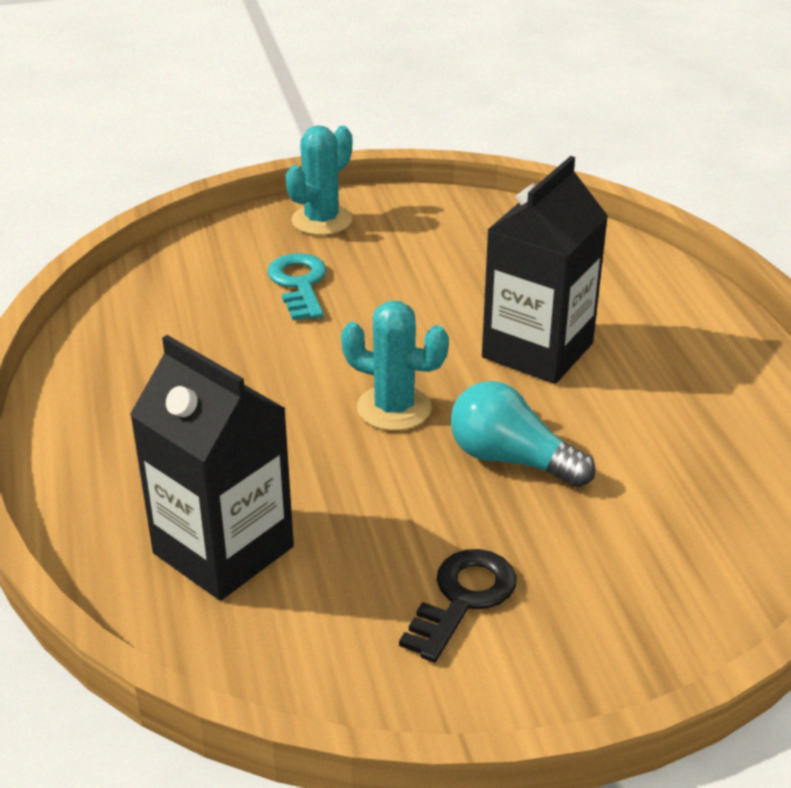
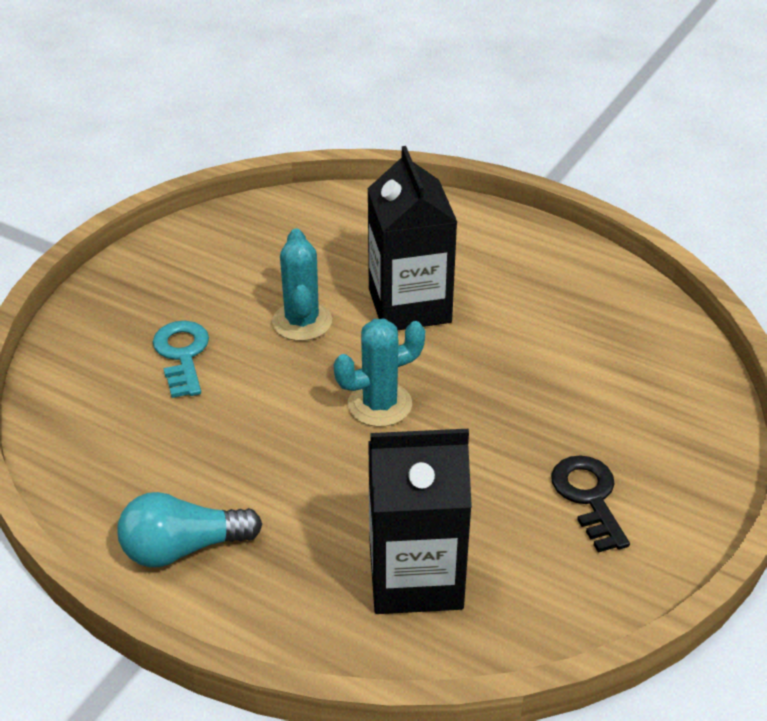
camera: 45 degrees left, 5 degrees up
turquoise key [267,253,327,320] -> turquoise key turned 45 degrees clockwise [153,321,209,398]
turquoise cactus [286,125,352,235] -> turquoise cactus moved to [272,229,332,341]
turquoise light bulb [450,381,595,488] -> turquoise light bulb moved to [117,492,262,567]

